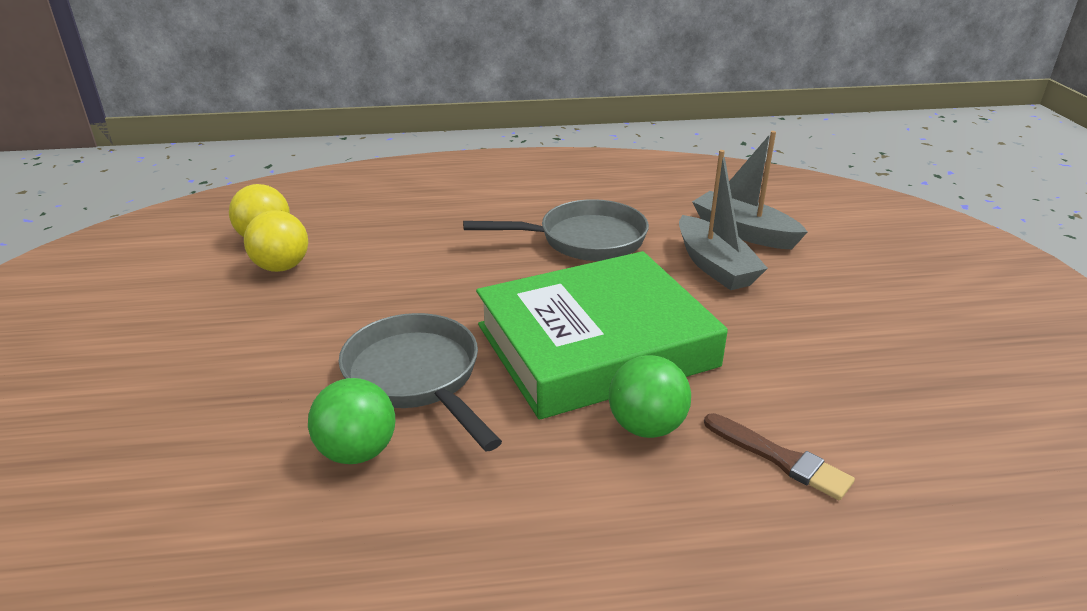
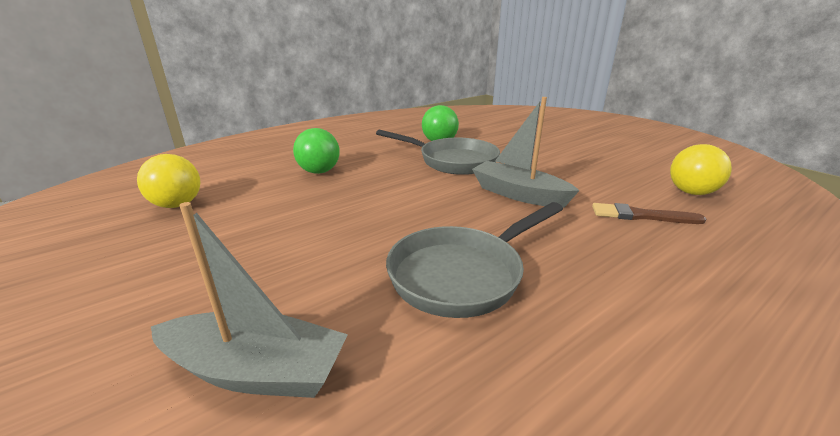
camera: 150 degrees right, 5 degrees down
yellow ball [244,210,308,272] -> yellow ball moved to [137,154,201,208]
green book [476,251,728,420] -> none
grey boat [679,150,768,290] -> grey boat moved to [472,97,580,208]
brown brush [704,413,855,500] -> brown brush moved to [592,203,706,224]

